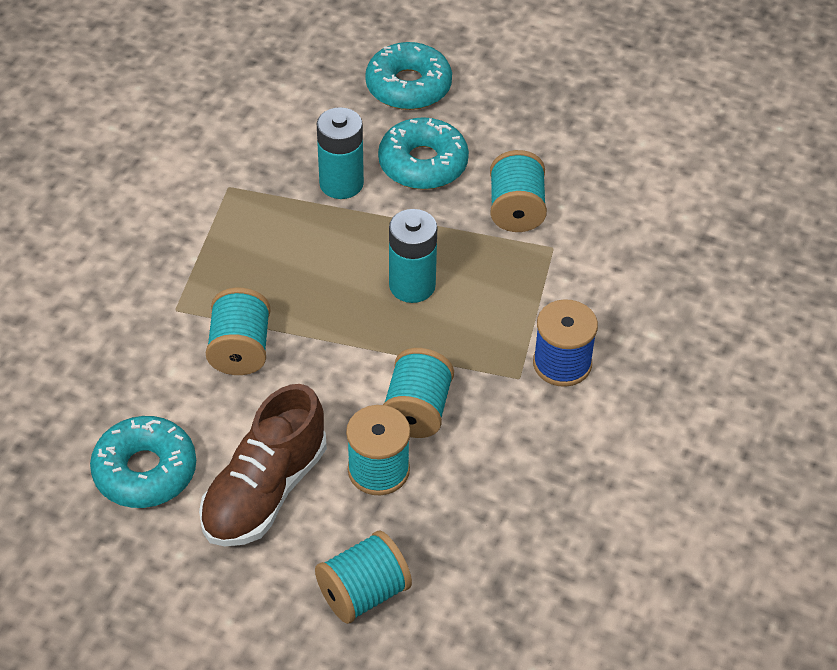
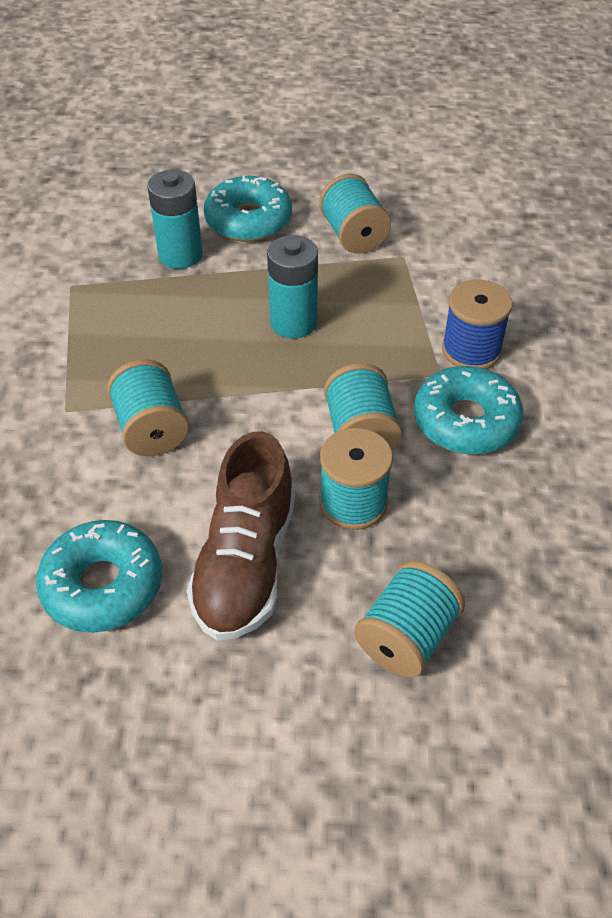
camera: 20 degrees left, 0 degrees up
turquoise donut [365,42,452,110] -> turquoise donut moved to [414,366,523,455]

